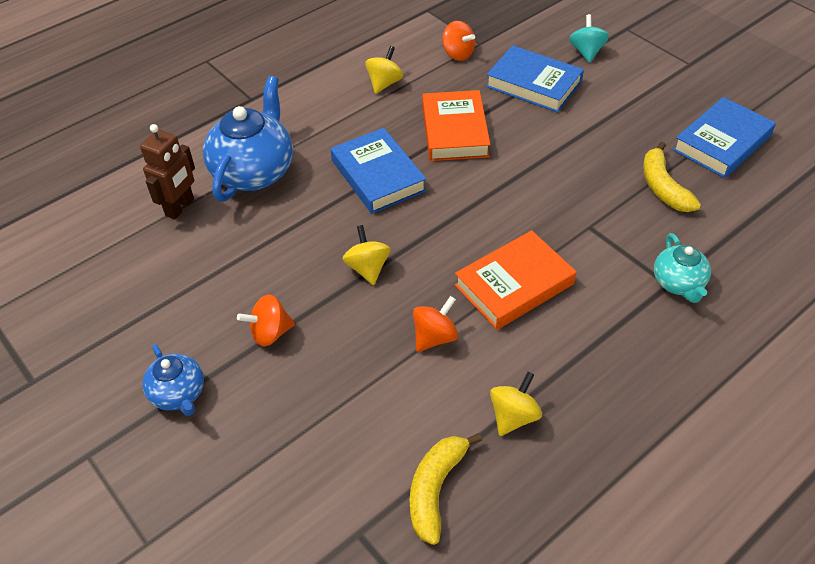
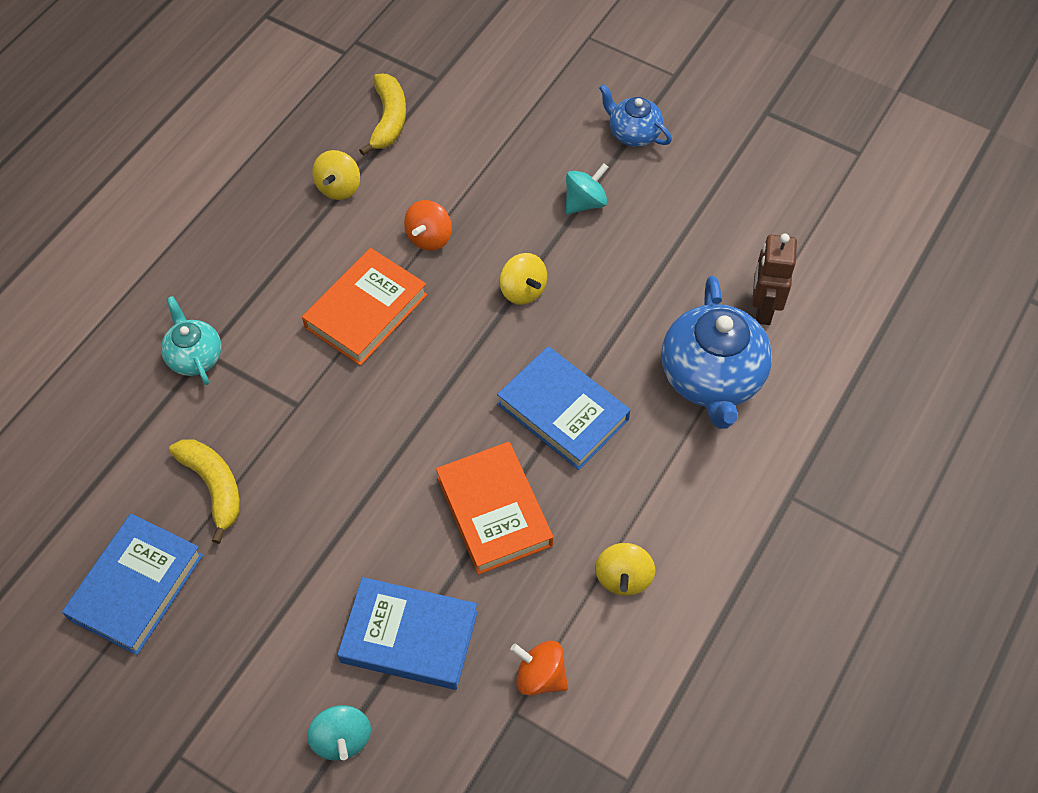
camera: 160 degrees right, 10 degrees up
orange spinning top [237,294,295,347] -> turquoise spinning top [566,163,609,214]

